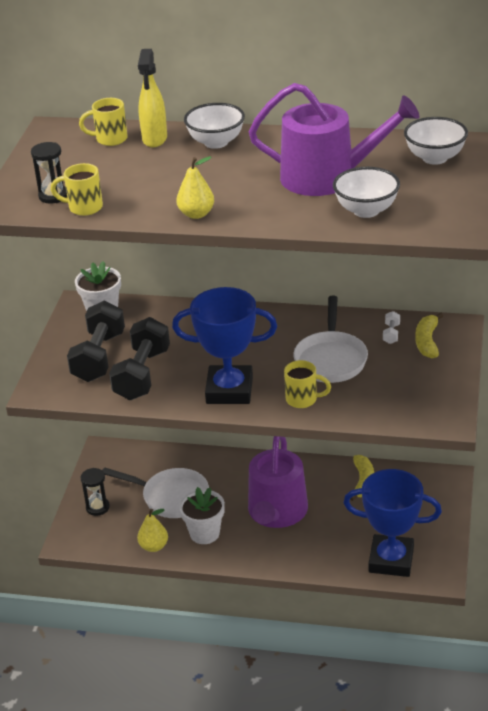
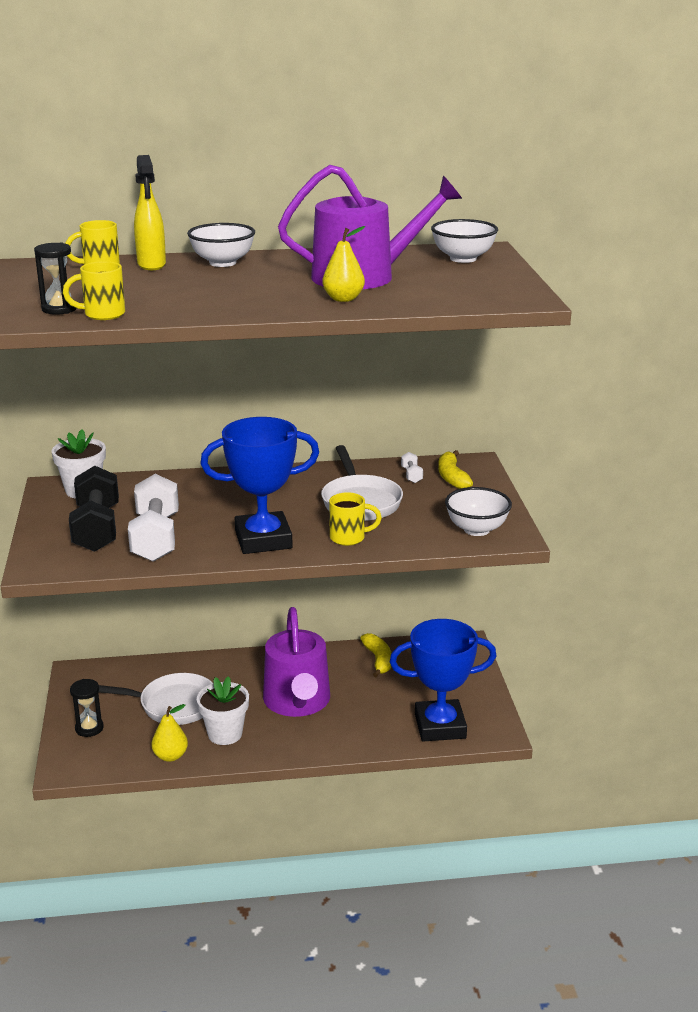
camera: 20 degrees left, 10 degrees down
black dumbbell [109,317,170,400] -> white dumbbell [128,474,179,562]
yellow pear [176,156,214,219] -> yellow pear moved to [322,226,365,302]
white bowl [333,167,400,218] -> white bowl moved to [445,487,512,536]

